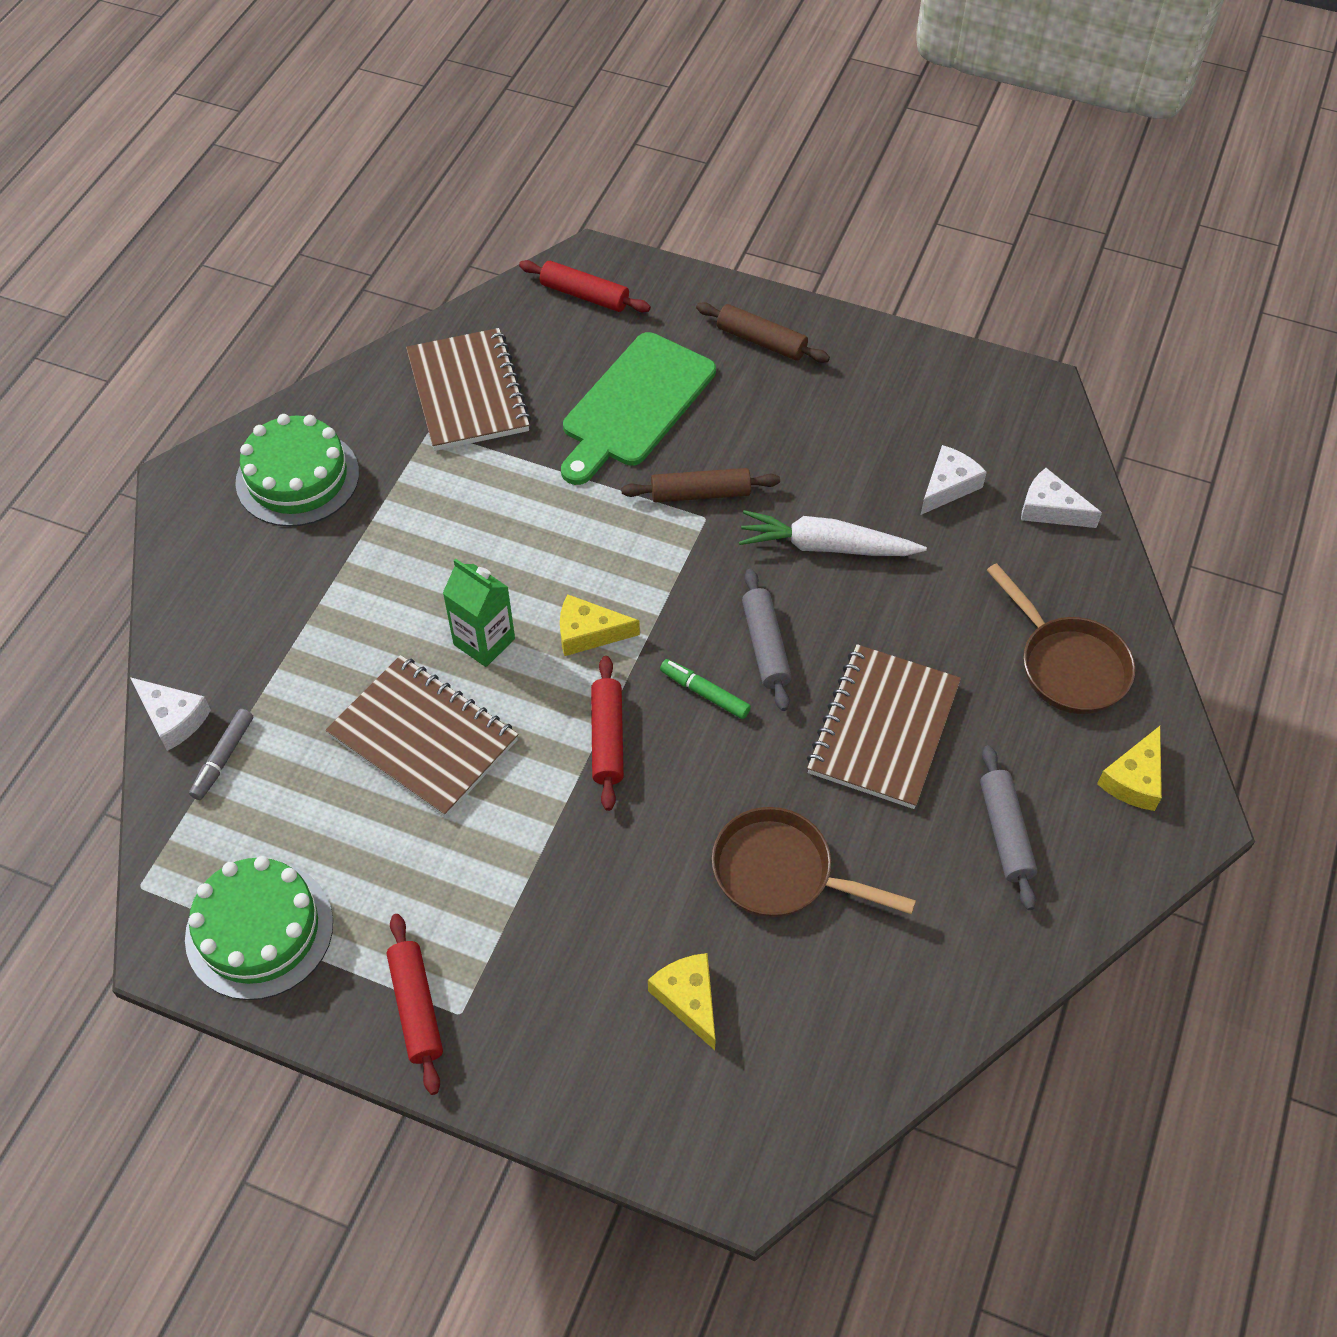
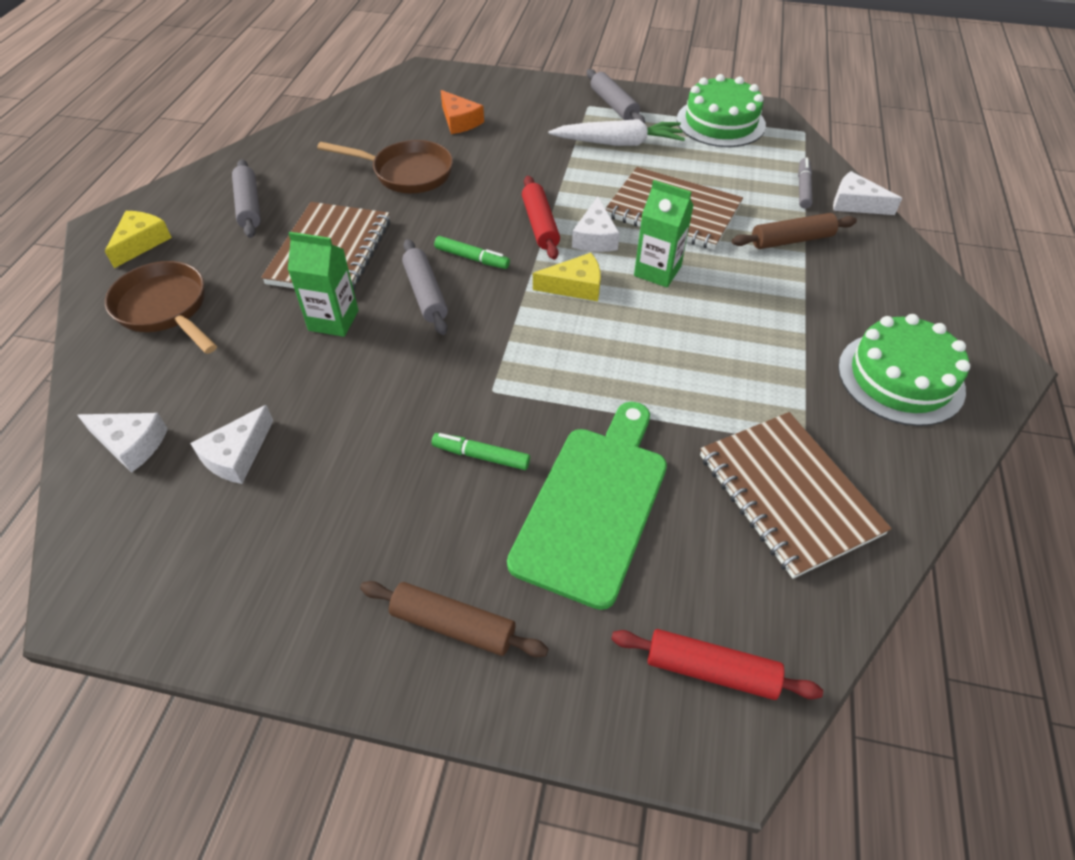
camera: 170 degrees right, 5 degrees down
red rolling pin [387,914,443,1095] -> grey rolling pin [587,69,645,124]
brown rolling pin [621,468,780,502] -> brown rolling pin moved to [732,213,857,249]
yellow cheese [648,953,716,1050] -> orange cheese [441,90,484,134]
white carrot [739,510,927,556] -> white carrot moved to [549,119,685,146]
none -> green carton [288,232,359,337]
none -> green marker [432,433,530,470]
none -> white cheese [572,197,620,252]

